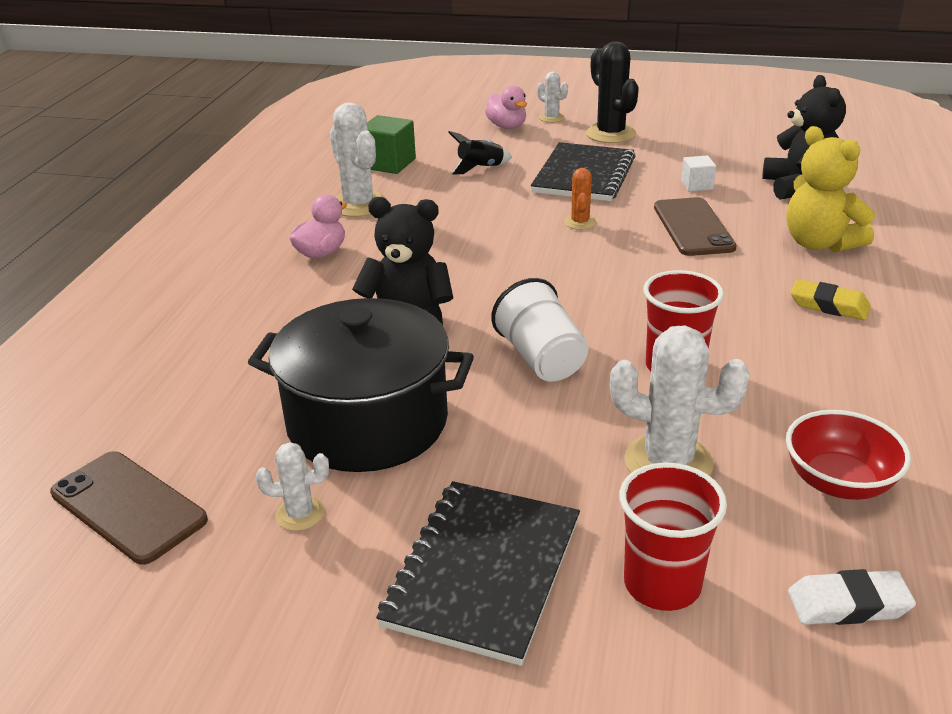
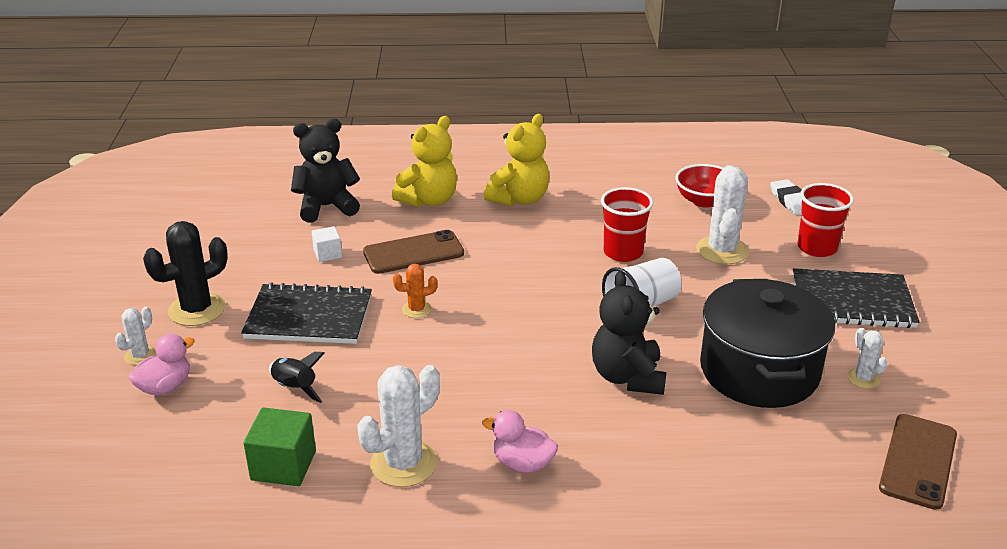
camera: 105 degrees left, 0 degrees up
yellow eraser [791,279,871,320] -> yellow teddy bear [484,114,550,206]

